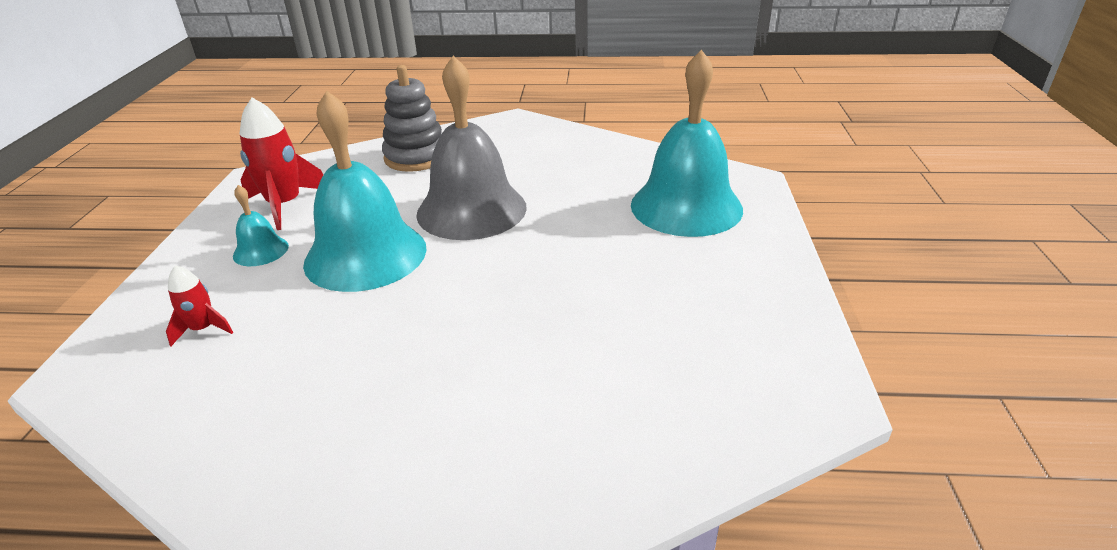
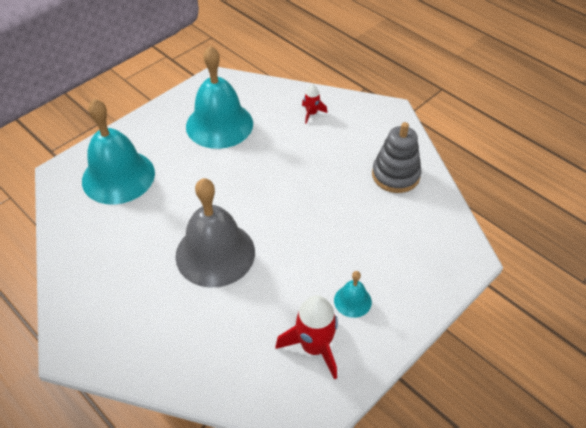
camera: 140 degrees left, 15 degrees up
red rocket [166,265,233,346] -> red rocket moved to [302,85,327,124]
turquoise bell [303,91,427,292] -> turquoise bell moved to [186,46,253,149]
grey stacking toy [382,65,442,172] -> grey stacking toy moved to [372,122,422,193]

